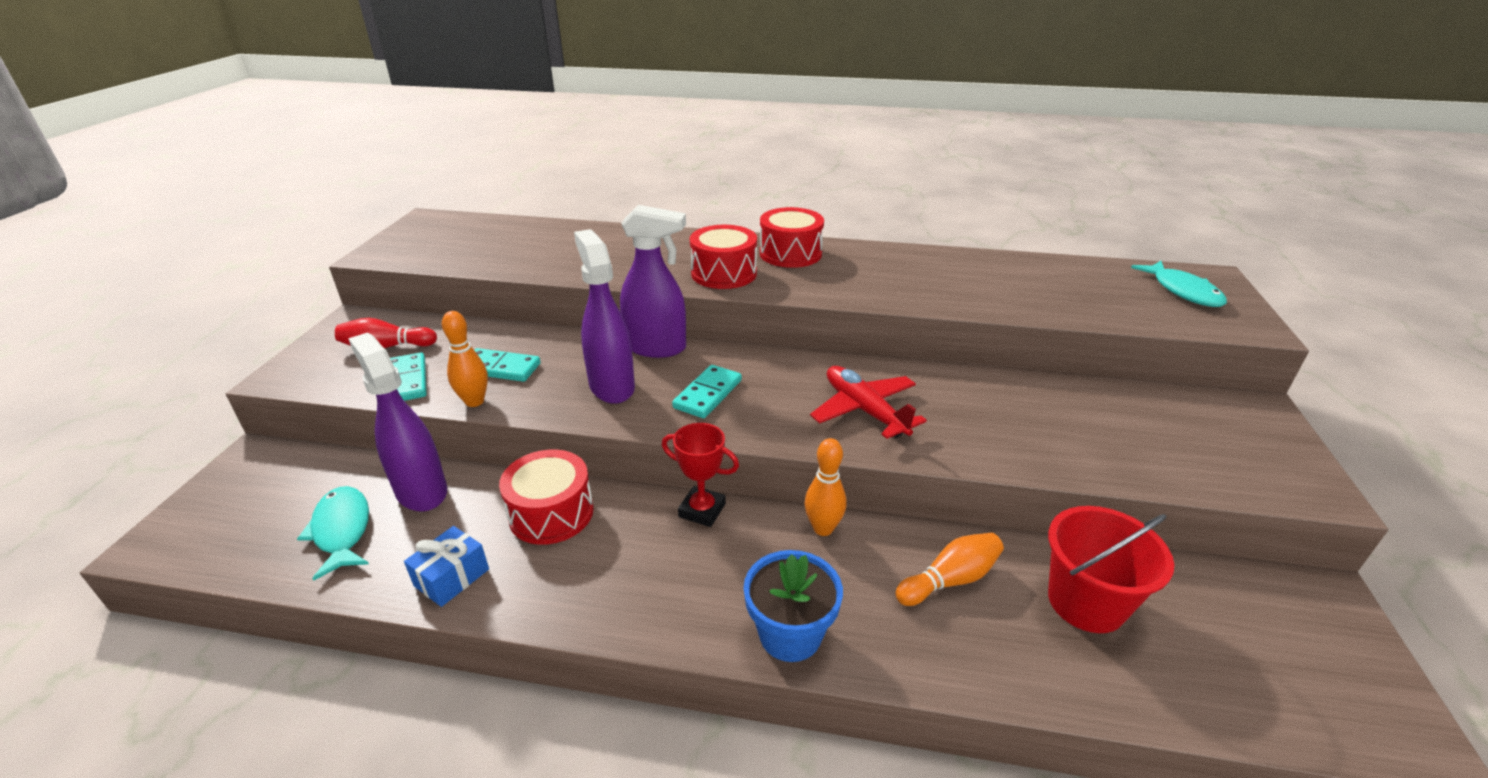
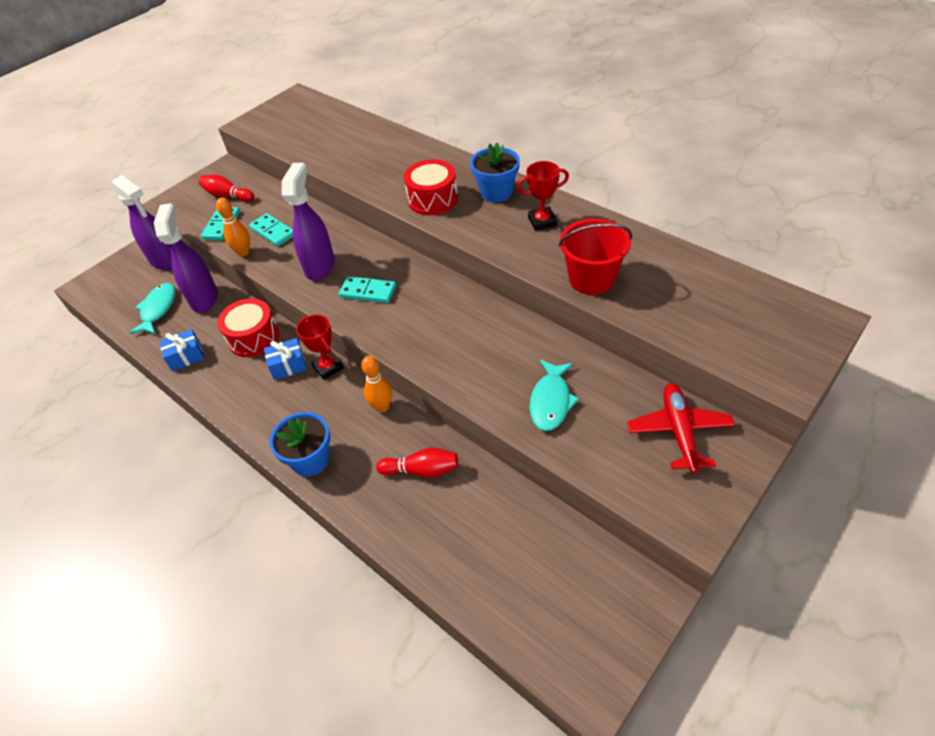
camera: 35 degrees right, 15 degrees up
purple spray bottle [620,205,686,358] -> purple spray bottle moved to [112,175,172,270]
turquoise domino [672,365,742,418] -> turquoise domino turned 45 degrees clockwise [339,276,396,303]
red drum [760,207,824,268] -> blue flower pot [470,143,520,202]
red plane [810,366,927,439] -> red plane moved to [627,383,735,473]
orange bowling pin [895,533,1004,606] -> red bowling pin [376,447,458,478]
red bucket [1048,506,1174,633] -> red bucket moved to [559,218,632,295]
turquoise fish [1131,261,1227,307] -> turquoise fish moved to [529,359,579,431]
none -> blue gift [264,338,307,380]
none -> red trophy [517,161,569,231]

